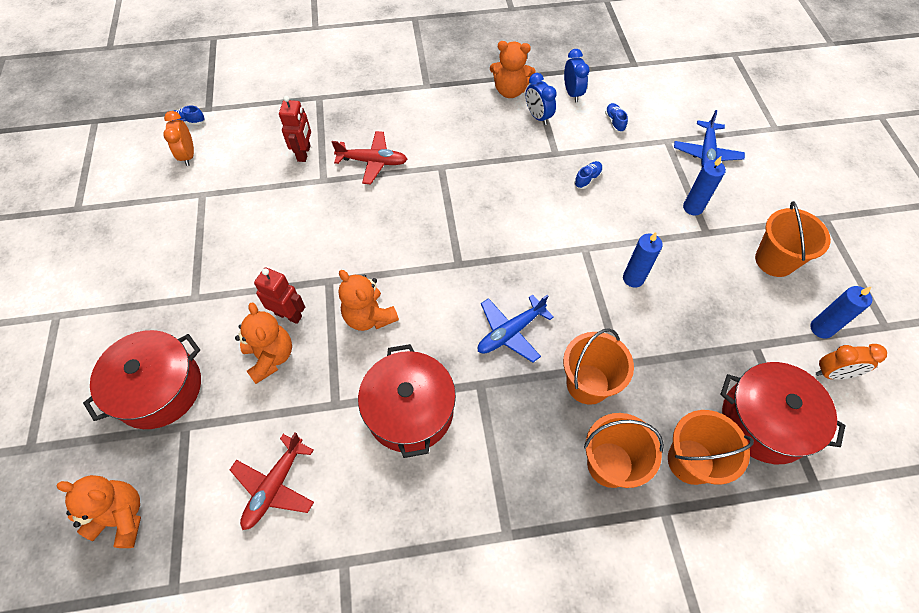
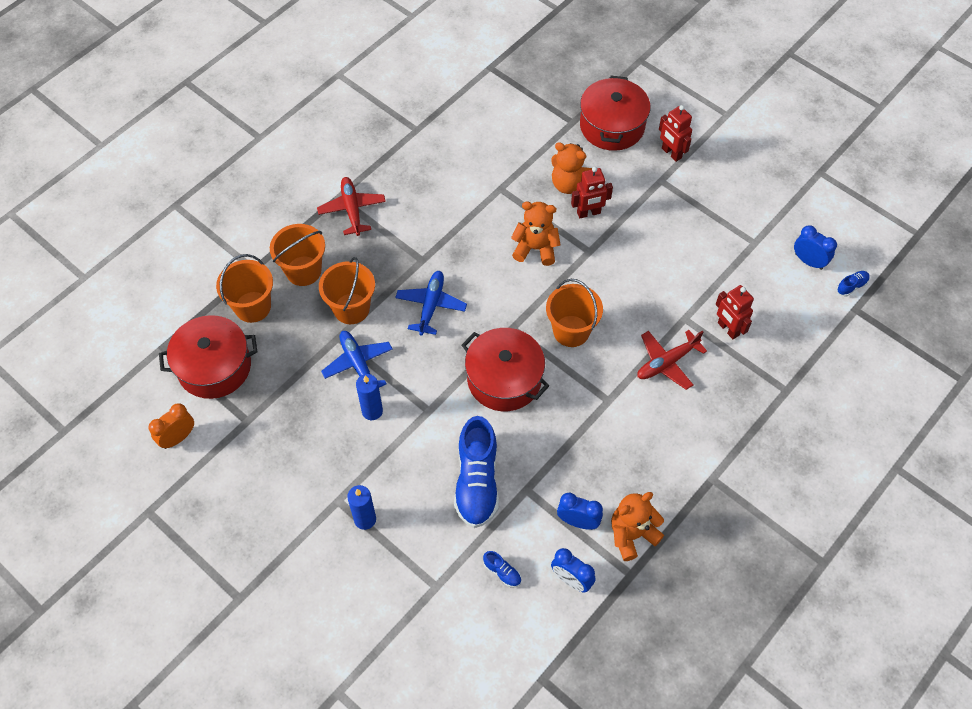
camera: 140 degrees right, 0 degrees up
orange teddy bear [57,475,141,548] -> none
orange clock [163,111,194,166] -> blue clock [794,225,837,270]
red plane [230,432,314,530] -> red plane moved to [317,177,386,236]
red pot [358,344,456,458] -> red pot moved to [462,328,549,411]
blue shoe [574,161,603,189] -> blue shoe [454,416,499,528], size x2.42
blue plane [674,110,745,167] -> blue plane moved to [321,331,393,387]
orange bucket [755,201,831,277] -> orange bucket moved to [546,279,603,347]
blue candle [810,286,873,339] -> none
none -> red robot [659,105,692,162]

